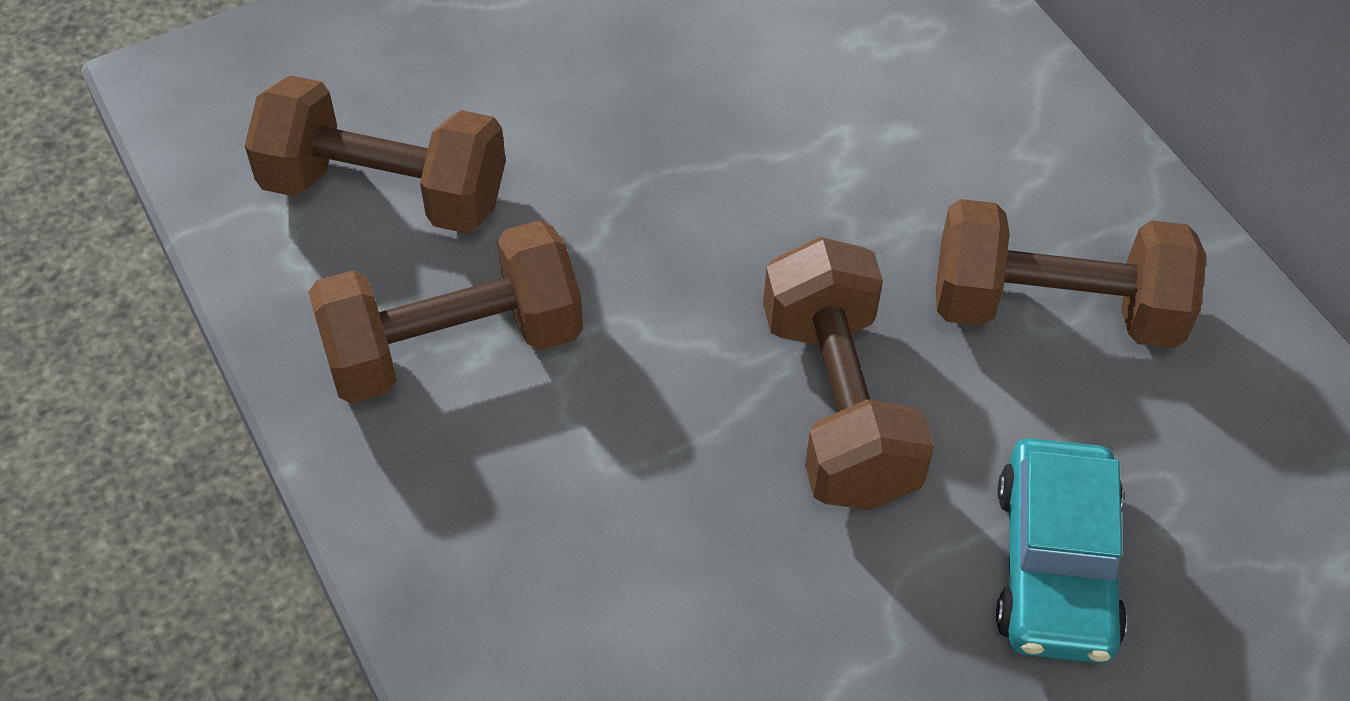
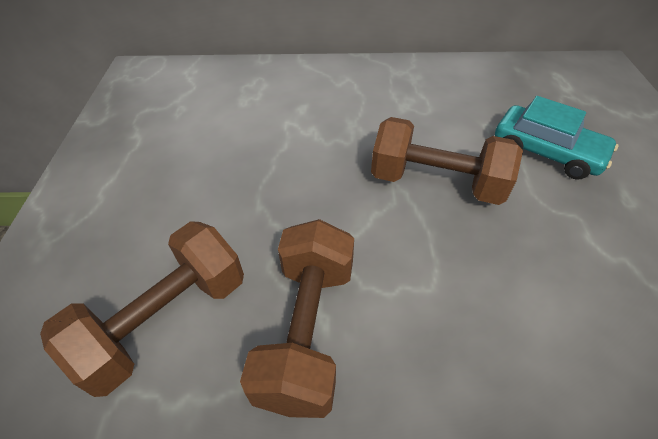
camera: 60 degrees left, 5 degrees down
brown dumbbell [936,199,1206,348] -> none

